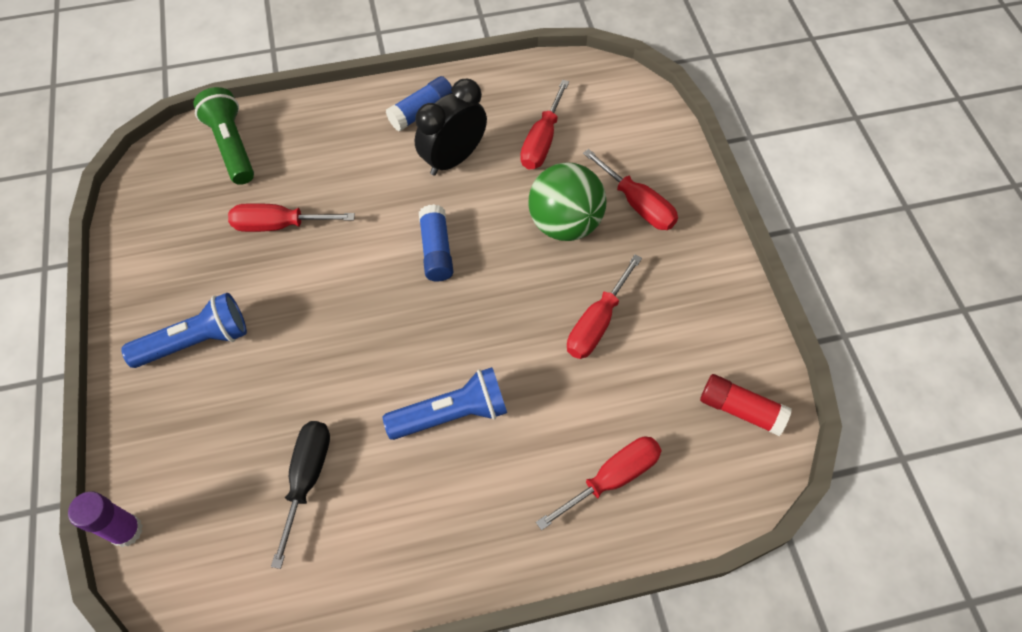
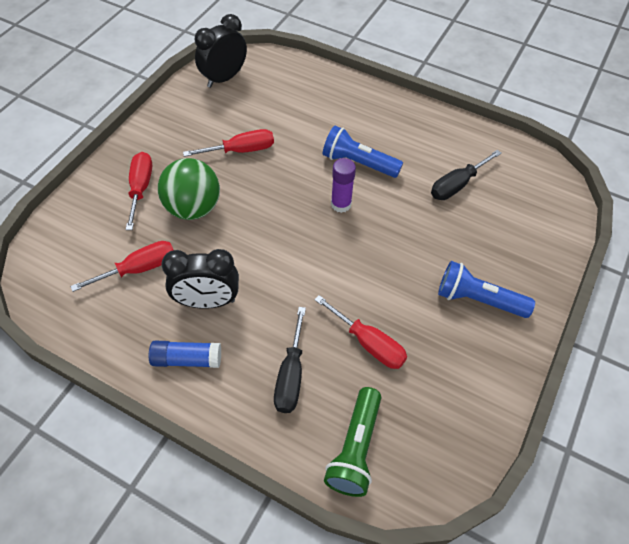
camera: 140 degrees left, 5 degrees down
purple glue stick [68,491,143,547] -> purple glue stick moved to [331,158,356,213]
blue glue stick [419,204,453,281] -> none
red screwdriver [536,437,662,530] -> none
red glue stick [700,374,792,436] -> black clock [195,14,247,88]
none -> black screwdriver [274,307,306,413]

